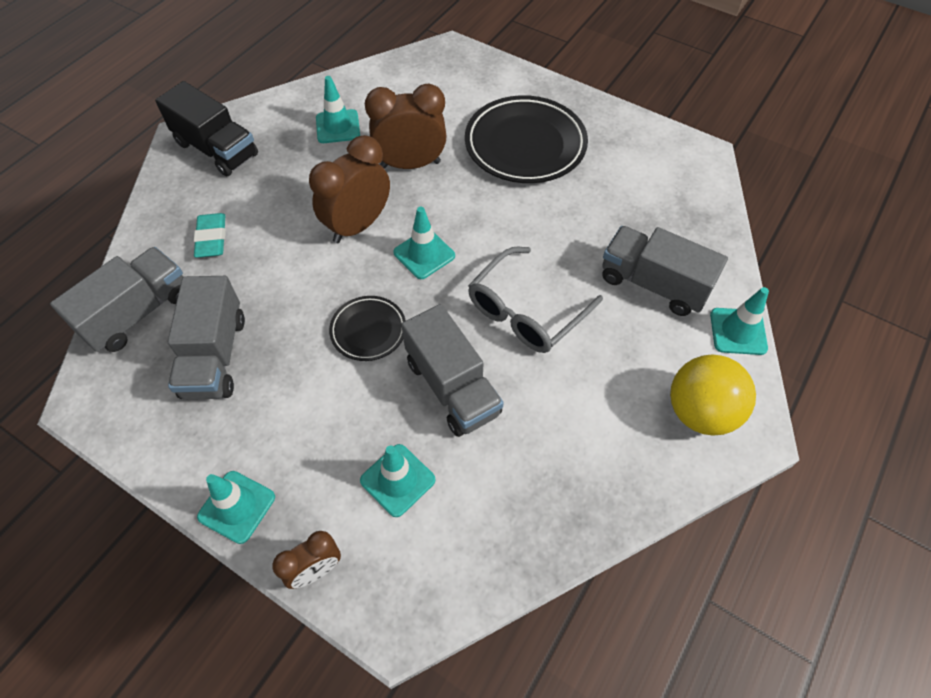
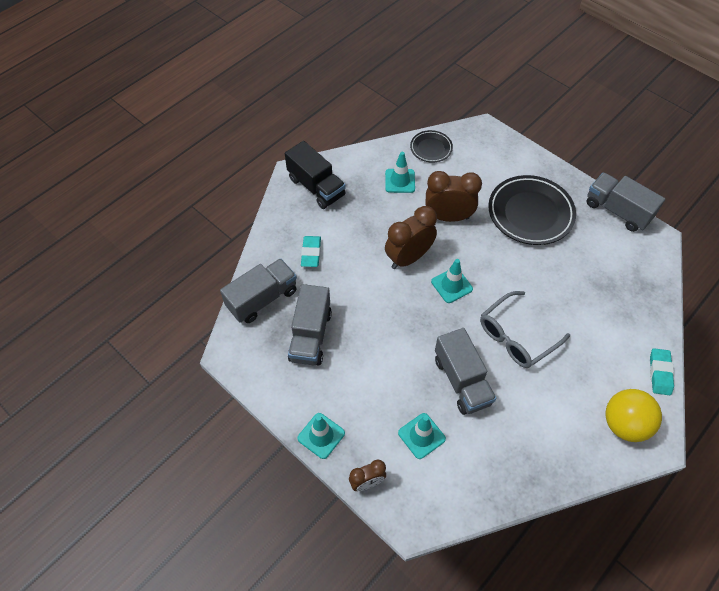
camera: 10 degrees right, 0 degrees up
black plate [329,296,406,361] -> black plate moved to [410,130,453,163]
grey truck [602,226,728,316] -> grey truck moved to [587,172,665,232]
turquoise traffic cone [710,287,769,355] -> turquoise eraser [650,348,674,395]

